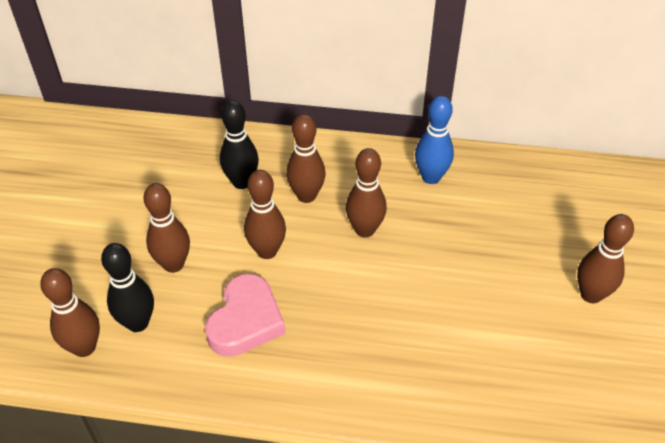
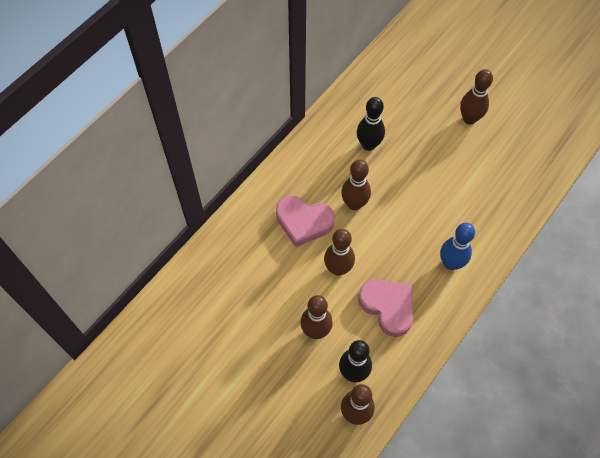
camera: 60 degrees left, 15 degrees up
black bowling pin [220,100,259,189] -> black bowling pin moved to [357,97,385,151]
brown bowling pin [286,114,326,203] -> pink heart [276,196,335,247]
blue bowling pin [415,96,454,184] -> blue bowling pin moved to [440,223,475,270]

